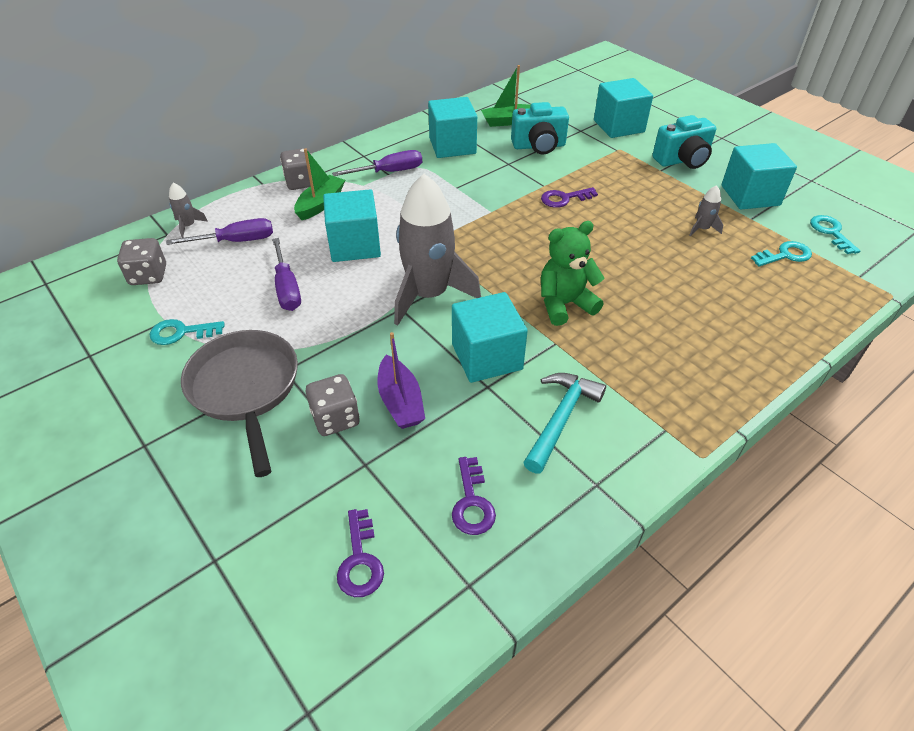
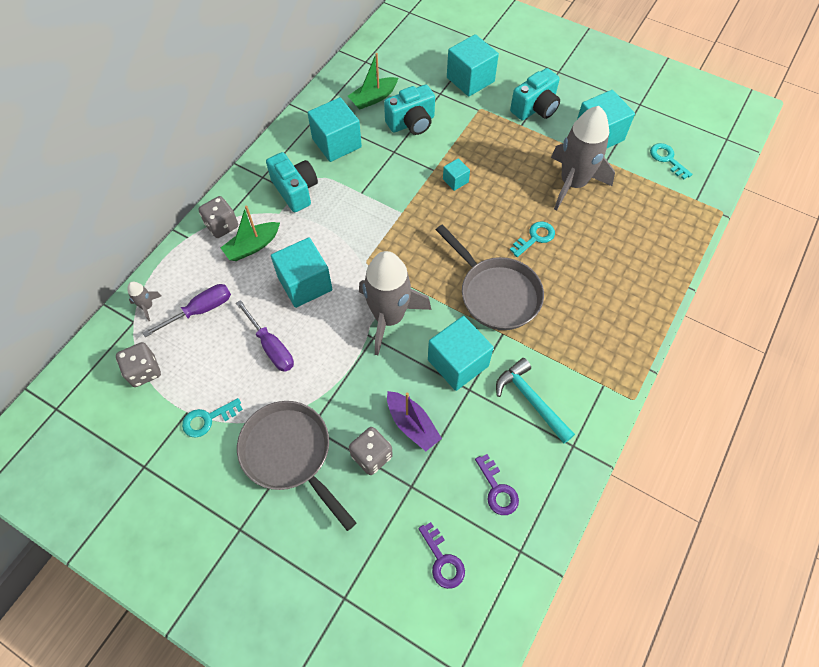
camera: 20 degrees left, 15 degrees up
green boat [294,148,345,220] -> green boat turned 135 degrees counterclockwise [221,206,280,261]
purple screwdriver [332,150,422,176] -> turquoise camera [266,152,318,212]
turquoise hammer [523,373,606,473] -> turquoise hammer turned 45 degrees counterclockwise [496,358,575,443]
purple key [541,187,598,208] -> turquoise cube [443,158,470,191]
green teddy bear [541,221,605,326] -> grey pan [436,224,544,330]
grey rocket [689,185,723,236] -> grey rocket [551,106,615,210], size x2.46
turquoise key [751,241,812,267] -> turquoise key moved to [510,221,555,257]

